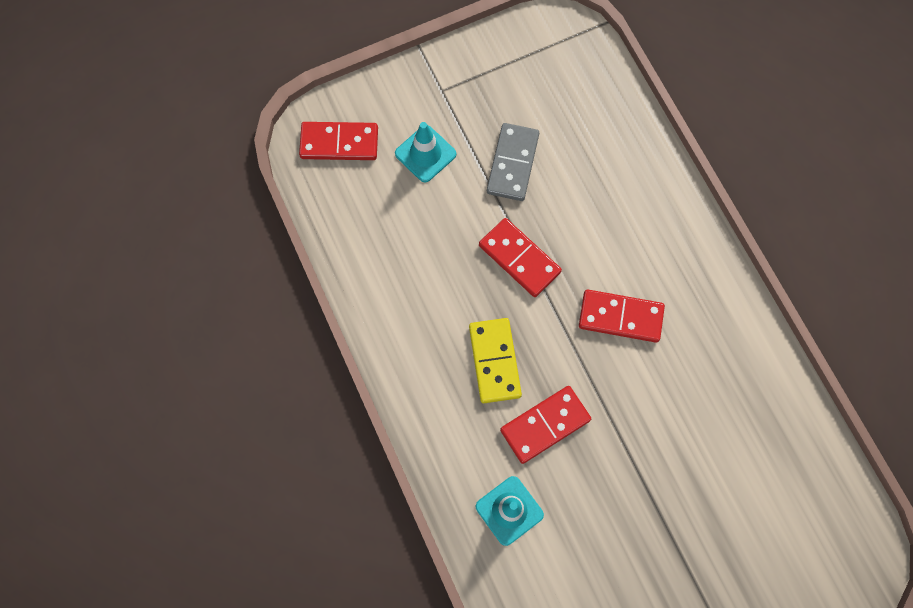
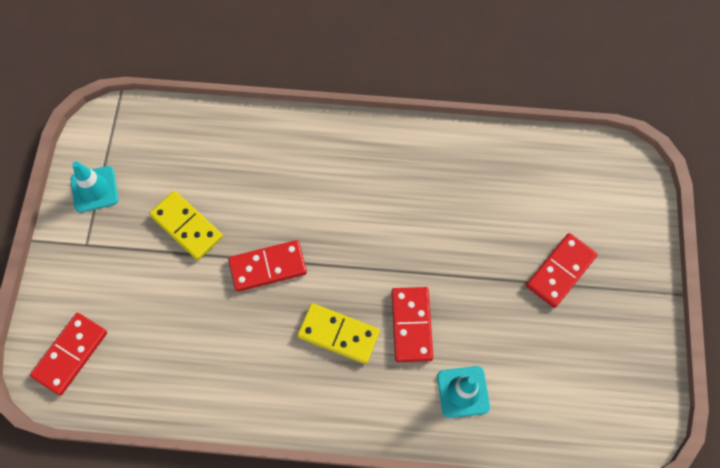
camera: 60 degrees left, 5 degrees down
turquoise traffic cone [395,122,456,182] -> turquoise traffic cone moved to [71,161,119,213]
grey domino [487,123,539,201] -> yellow domino [149,191,223,260]
red domino [579,289,665,343] -> red domino moved to [526,233,598,308]

